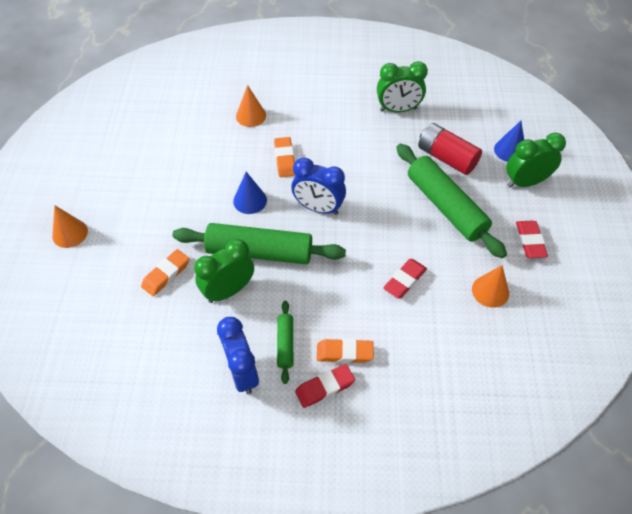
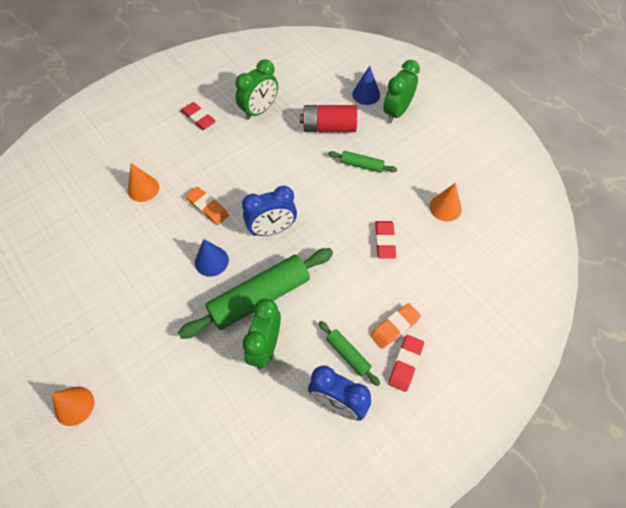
camera: 40 degrees left, 5 degrees up
orange eraser [141,249,189,296] -> none
green rolling pin [397,144,507,258] -> green rolling pin [328,151,397,173], size x0.48
red eraser [516,221,548,258] -> red eraser moved to [181,102,216,130]

